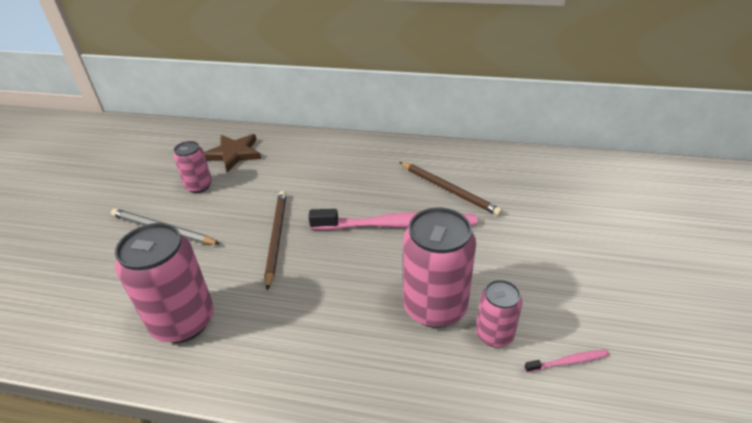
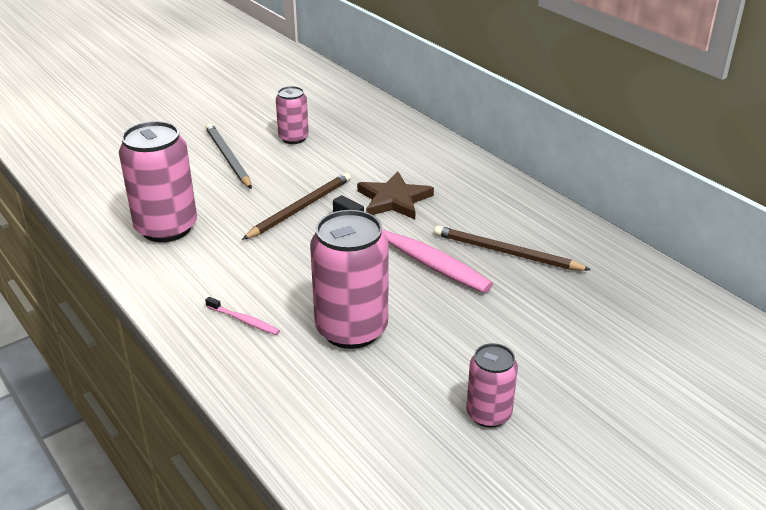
camera: 40 degrees right, 5 degrees down
brown star [204,134,261,172] -> brown star moved to [357,171,434,219]
brown pencil [400,162,503,216] -> brown pencil turned 120 degrees clockwise [434,226,591,271]
pink can [476,280,523,348] -> pink can moved to [466,343,518,428]
pink toothbrush [524,350,609,373] -> pink toothbrush moved to [205,297,280,335]

